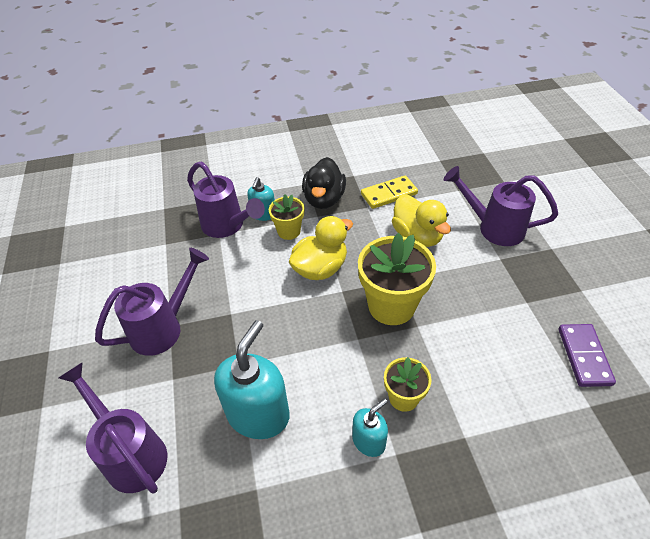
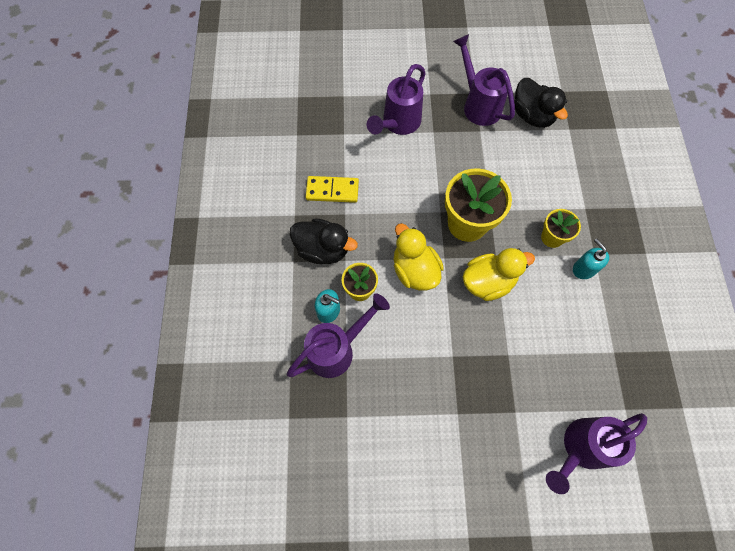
camera: 80 degrees left, 20 degrees up
purple watering can [95,248,209,356] -> purple watering can moved to [453,34,515,126]
turquoise soap dispenser [214,320,289,439] -> none
yellow domino [361,175,418,209] -> yellow domino turned 75 degrees counterclockwise [306,176,359,203]
yellow duck [392,194,451,247] -> yellow duck moved to [463,248,535,301]
purple domino [559,324,616,387] -> black duck [514,78,568,128]

